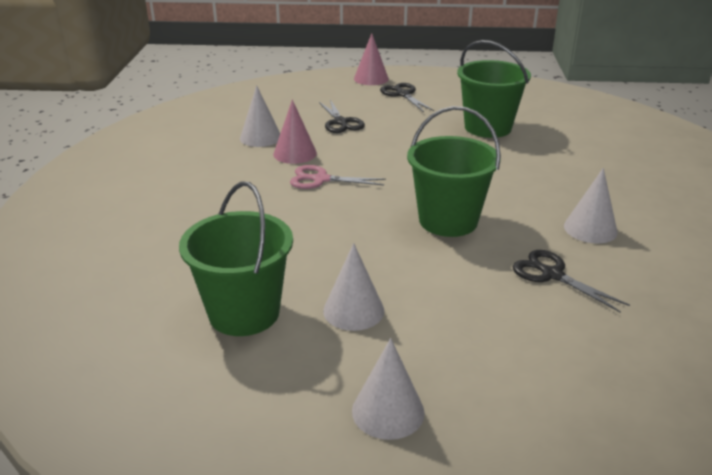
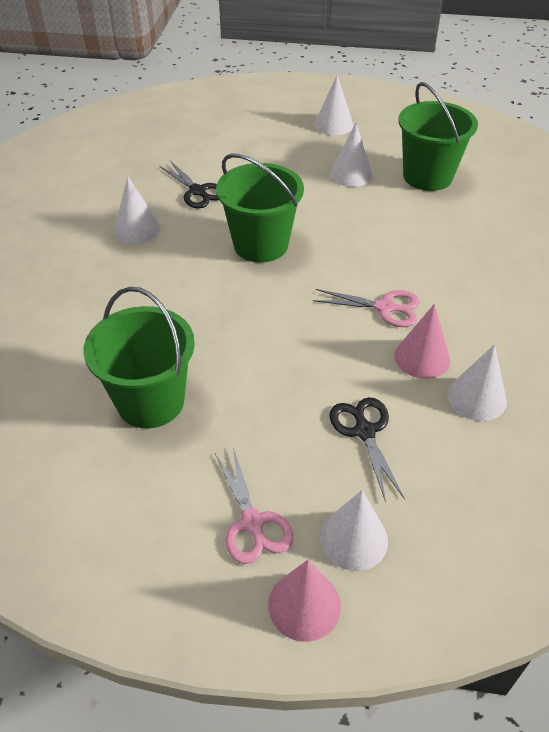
camera: 175 degrees left, 15 degrees up
black scissors [380,83,434,112] -> pink scissors [215,448,293,564]
none -> white cone [320,490,388,571]

